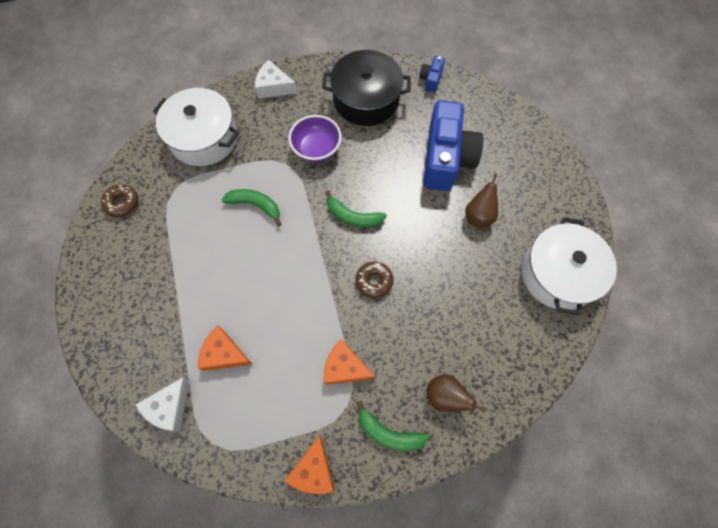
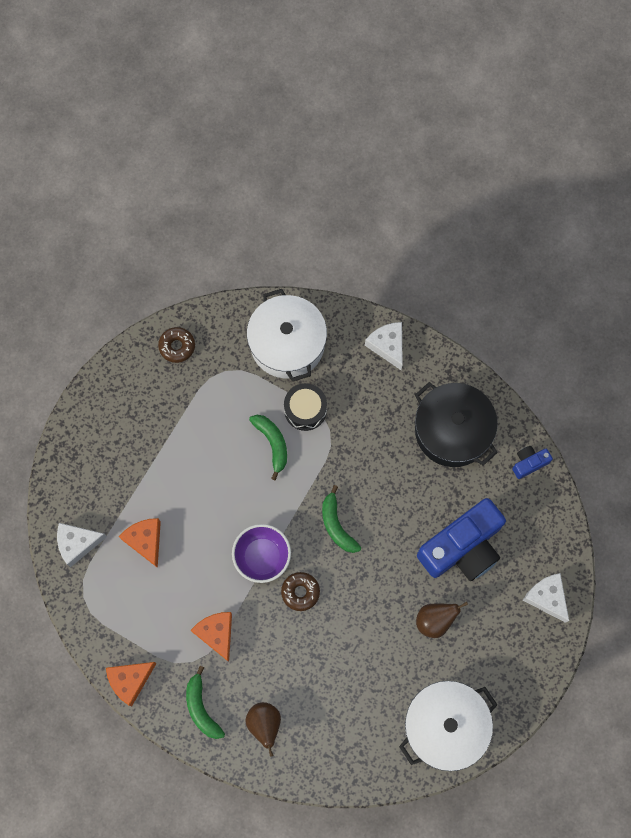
camera: 45 degrees right, 5 degrees up
purple bowl [288,115,342,162] -> purple bowl moved to [232,524,291,583]
none -> black drum [284,383,327,431]
none -> white cheese [523,573,569,623]

